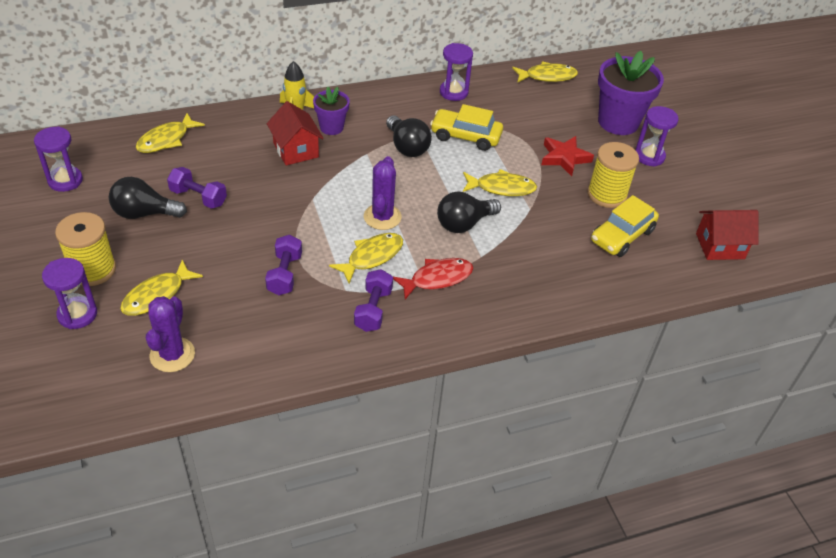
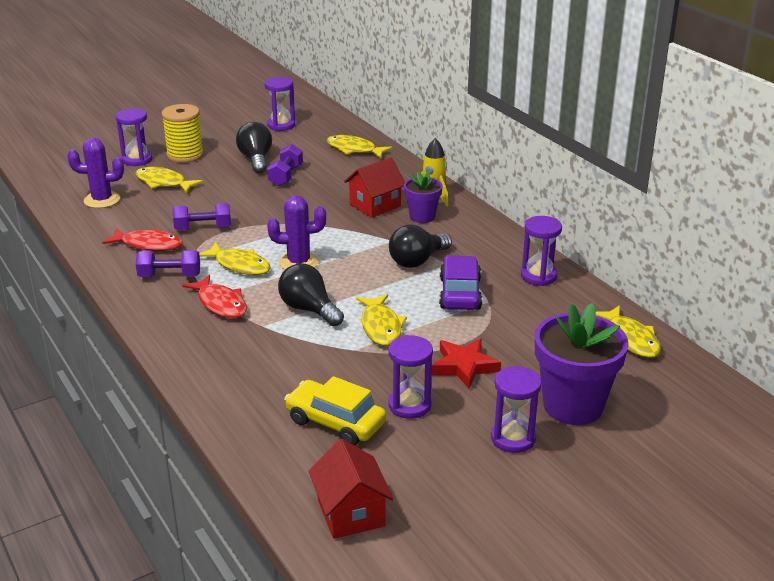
camera: 80 degrees right, 15 degrees down
yellow car [430,104,503,151] -> purple car [439,255,482,310]
yellow spool [587,142,639,208] -> purple hourglass [388,335,433,419]
none -> red fish [102,228,183,251]

